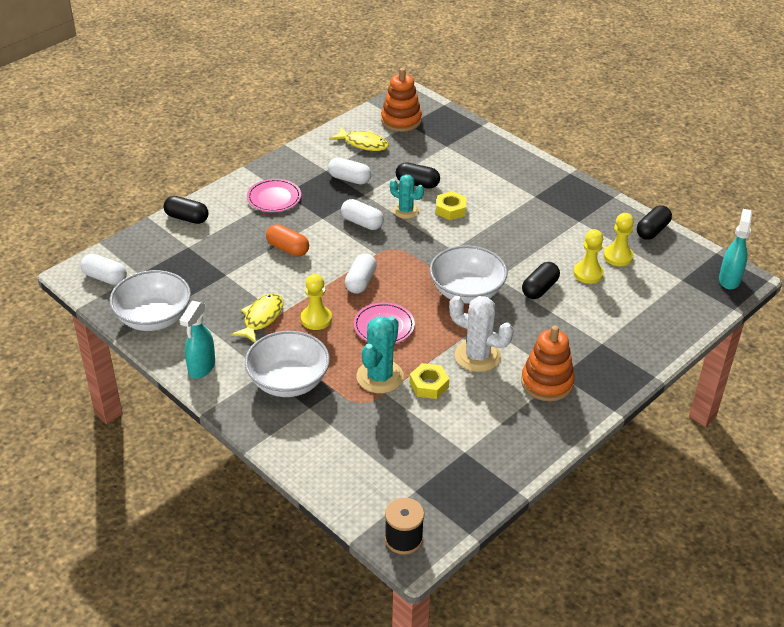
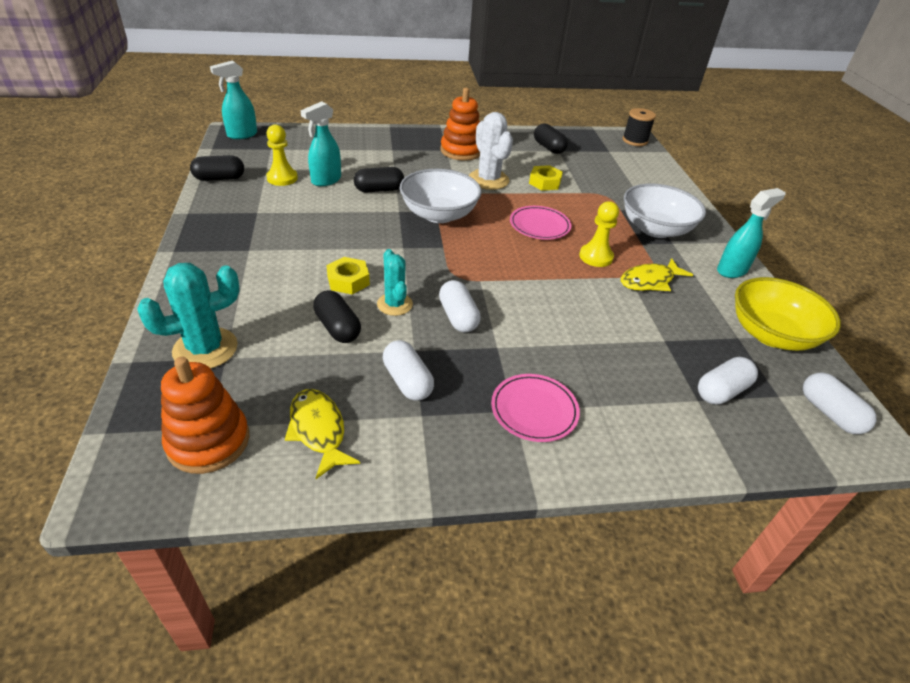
camera: 145 degrees left, 0 degrees up
white bowl [110,270,191,331] -> yellow bowl [735,277,841,351]
black capsule [164,196,208,224] -> black capsule moved to [534,124,568,154]
orange capsule [266,224,309,257] -> none
white capsule [345,253,377,294] -> white capsule moved to [698,357,758,404]
turquoise cactus [356,316,404,393] -> turquoise cactus moved to [137,263,240,369]
yellow pawn [573,229,604,284] -> turquoise spray bottle [300,101,341,186]

